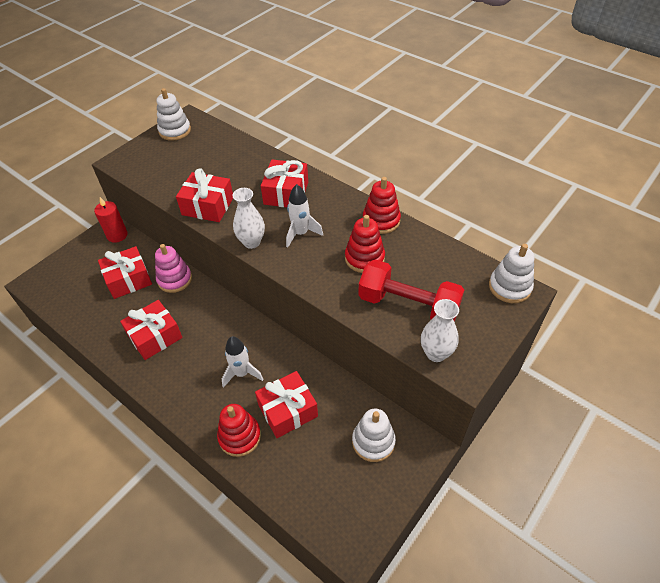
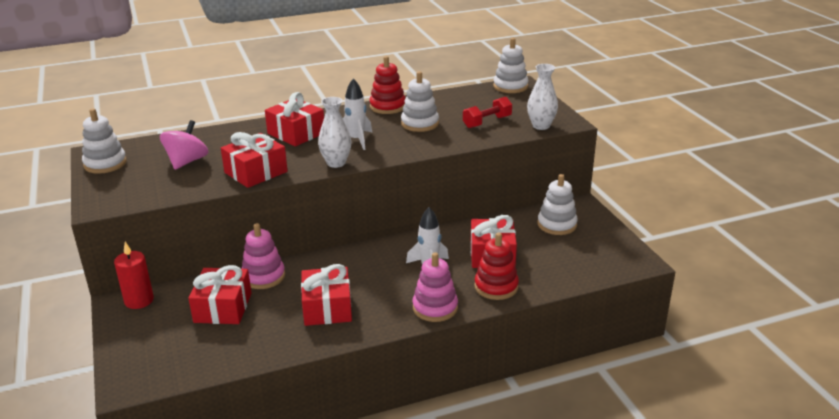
camera: 60 degrees left, 20 degrees down
red stacking toy [345,215,385,273] -> white stacking toy [401,71,439,132]
red dumbbell [358,259,464,321] -> red dumbbell [463,97,512,128], size x0.59
none -> pink spinning top [160,120,208,170]
none -> pink stacking toy [413,252,458,322]

